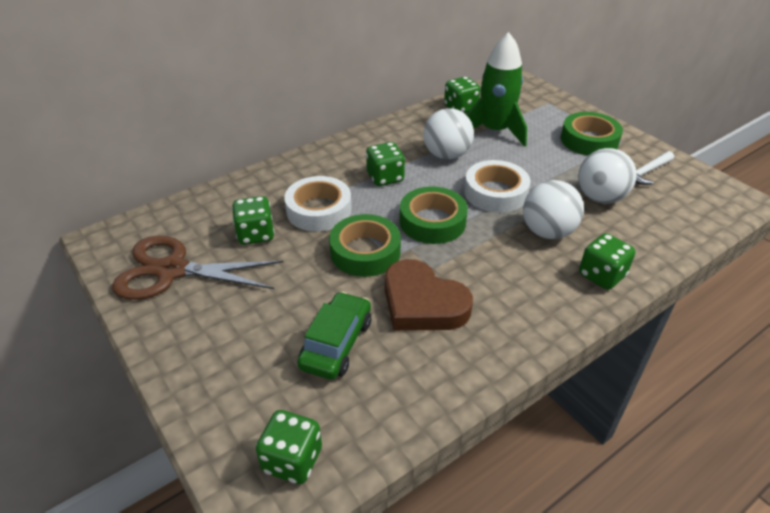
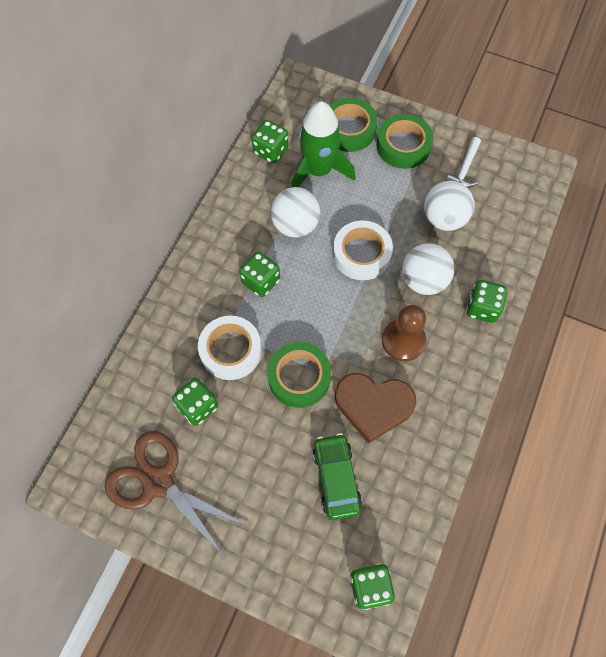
camera: 30 degrees left, 25 degrees up
brown scissors [112,236,283,300] -> brown scissors turned 60 degrees clockwise [105,431,249,557]
green tape [400,187,468,244] -> green tape moved to [329,98,377,152]
none -> brown pawn [382,305,426,361]

